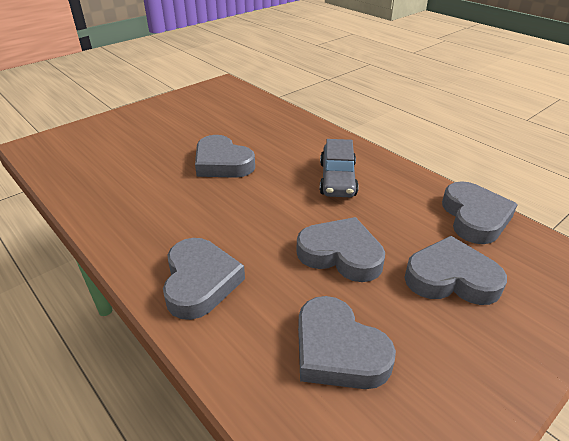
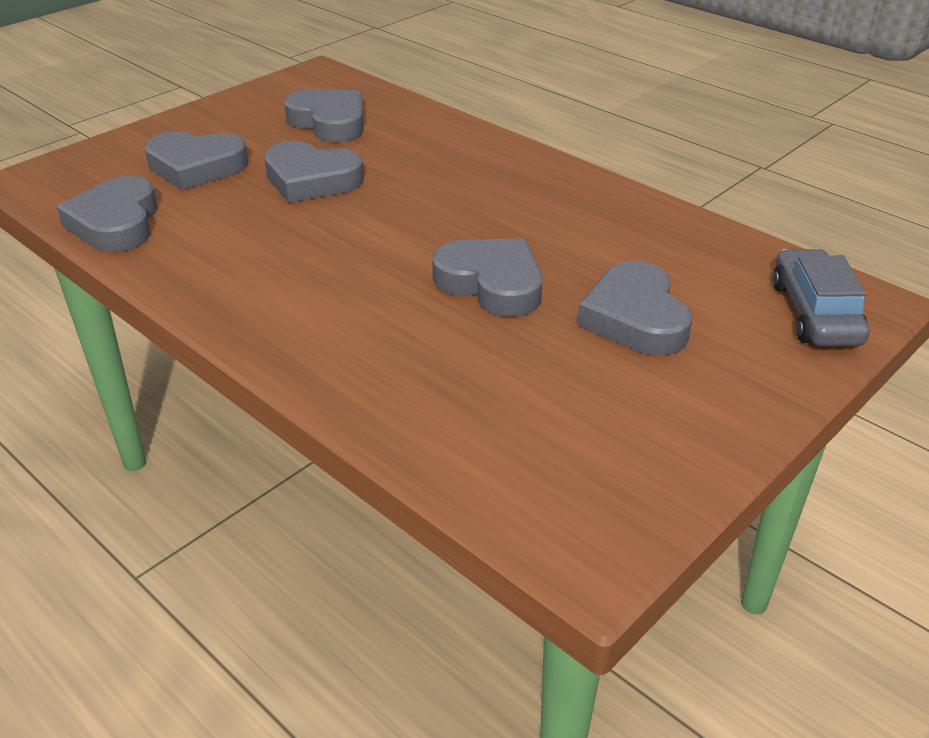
camera: 175 degrees right, 0 degrees up
grey heart [163,238,245,320] -> grey heart moved to [577,261,692,356]
grey car [320,139,359,197] -> grey car moved to [773,249,870,347]

